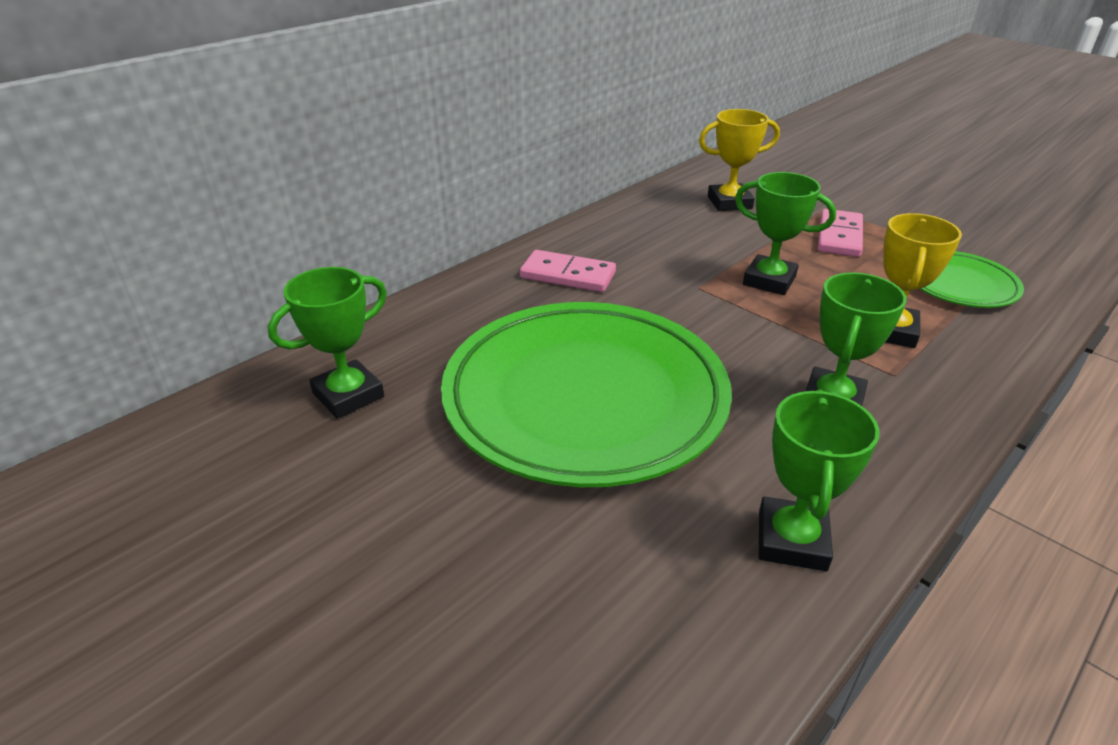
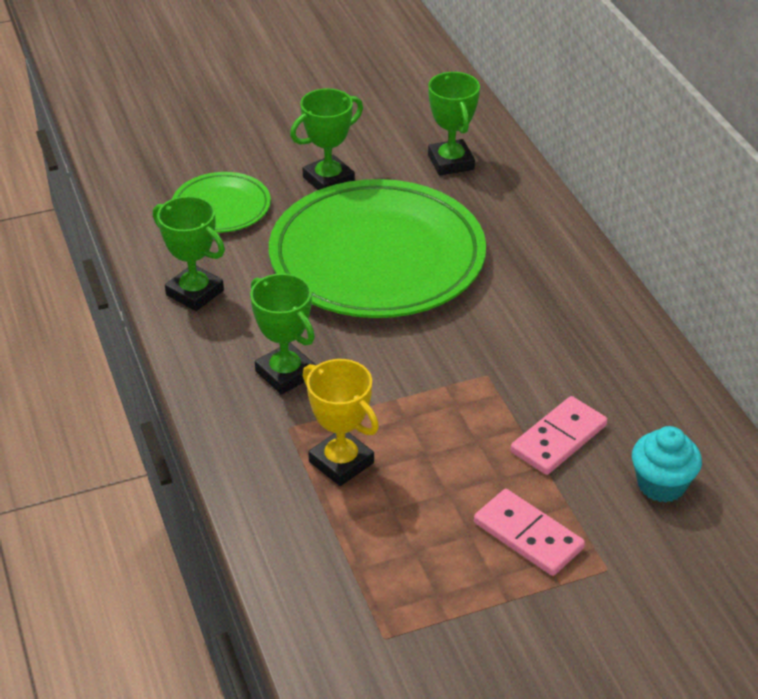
camera: 115 degrees right, 5 degrees up
pink domino [520,250,616,292] -> pink domino moved to [511,396,607,475]
yellow trophy [699,109,780,211] -> turquoise cupcake [632,426,702,502]
green trophy [735,172,836,295] -> green trophy moved to [290,88,363,190]
green plate [920,251,1024,308] -> green plate moved to [172,172,271,233]

